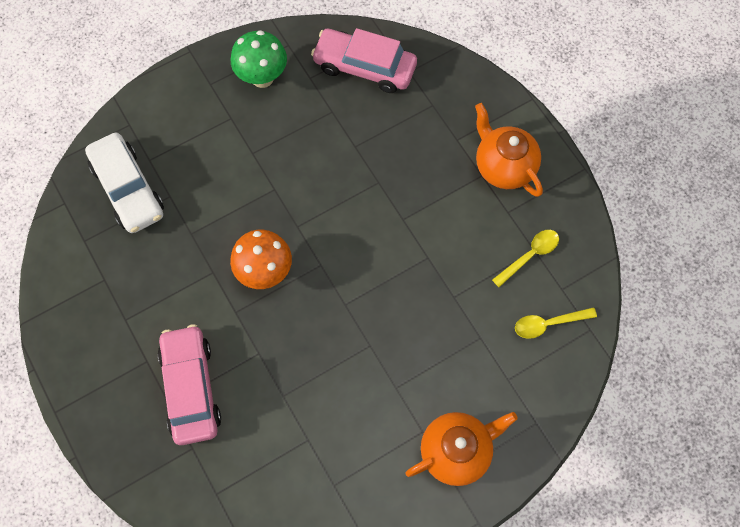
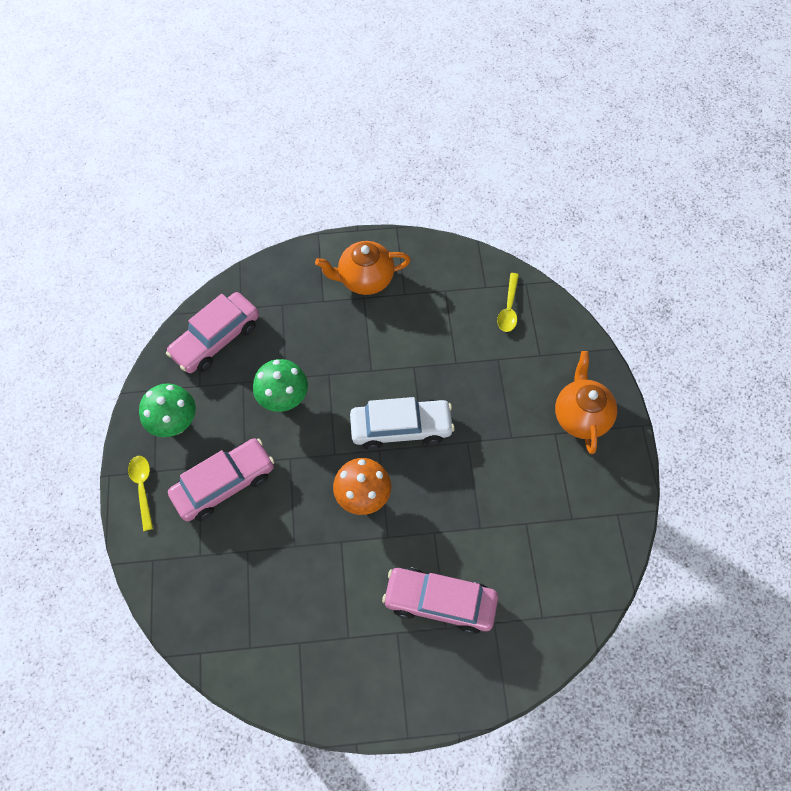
camera: 65 degrees left, 5 degrees down
white car [85,133,164,233] -> white car moved to [350,397,455,450]
yellow spoon [492,230,559,287] -> yellow spoon moved to [128,456,153,531]
none -> pink car [168,438,274,521]
none -> green mushroom [253,359,308,412]

